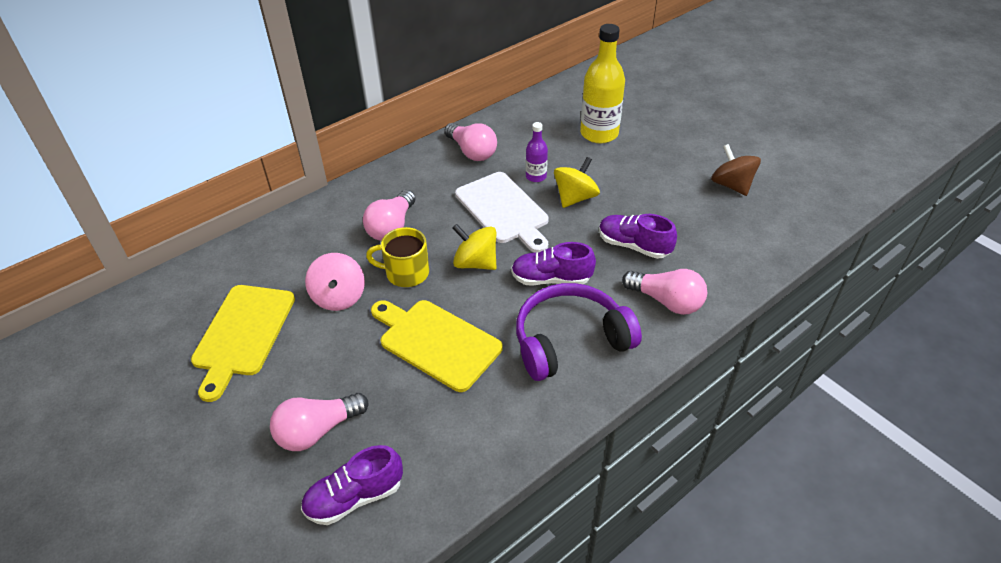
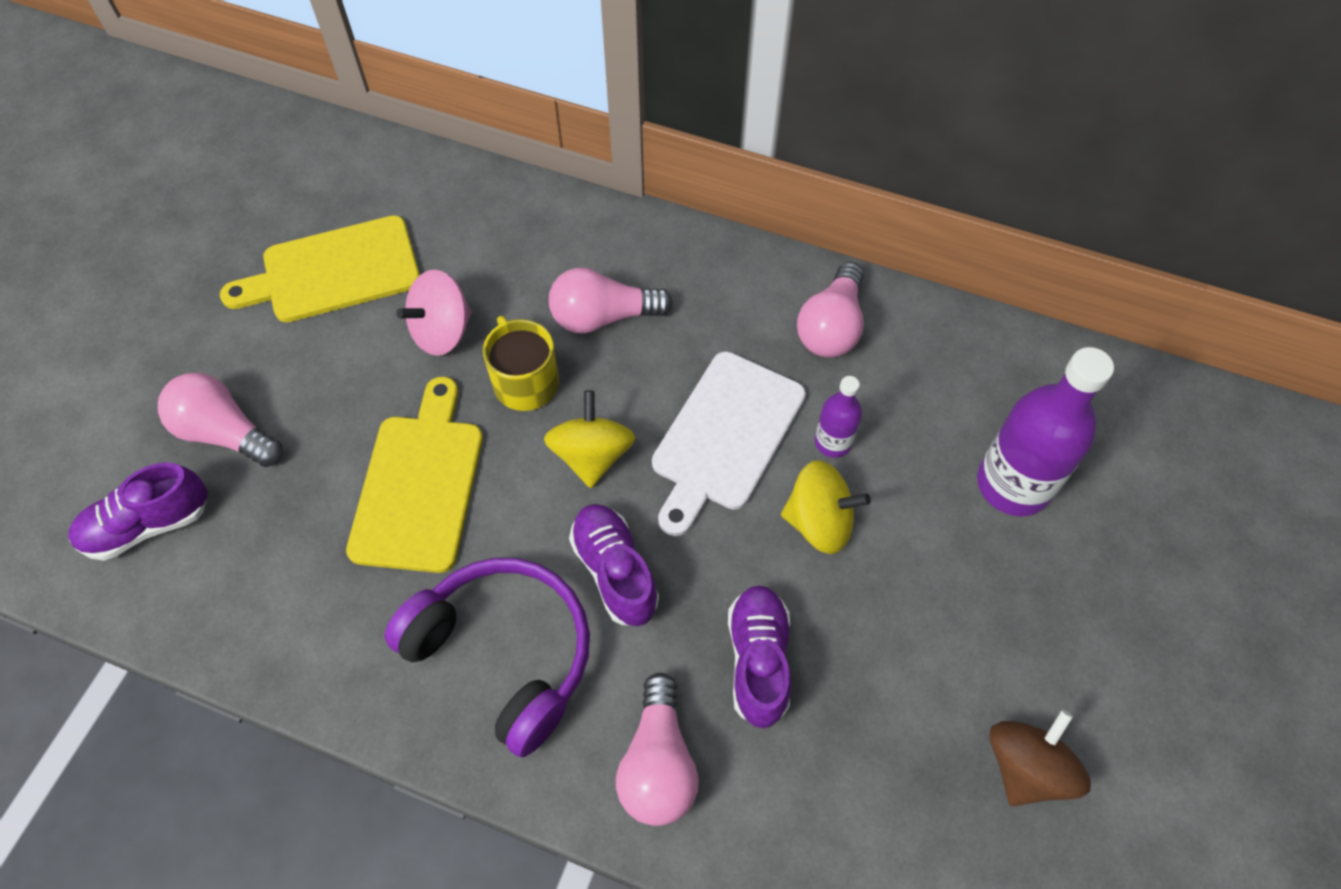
camera: 60 degrees right, 15 degrees up
purple shoe [301,445,403,525] -> purple shoe turned 60 degrees counterclockwise [68,462,208,561]
yellow bottle [580,24,625,143] -> purple bottle [977,347,1114,516]

